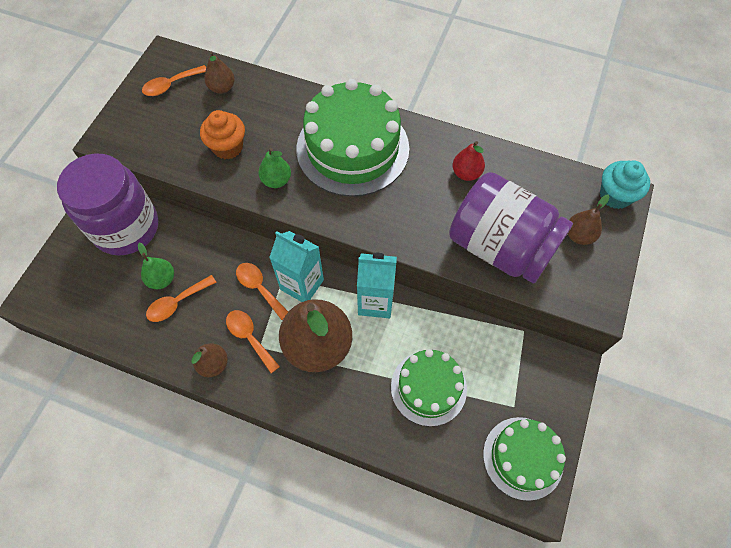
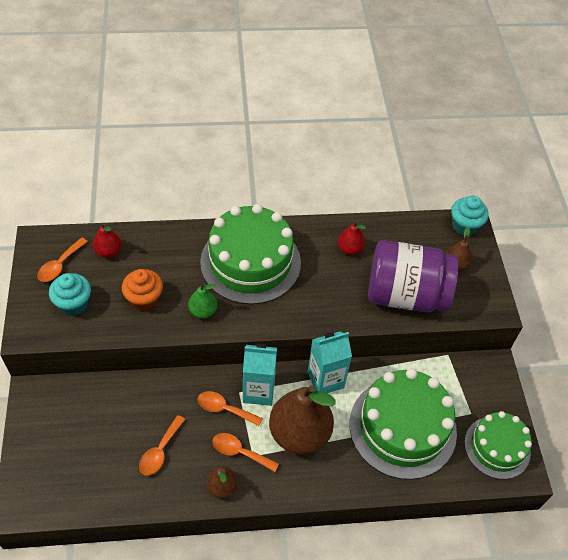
camera: 30 degrees left, 10 degrees down
purple jar [57,153,158,256] -> none
green pear [138,243,174,289] -> none
brown pear [204,51,235,94] -> red pear [93,223,121,258]
green cake [391,349,467,427] -> green cake [350,368,457,480], size x1.64
none -> turquoise cupcake [49,273,91,316]

